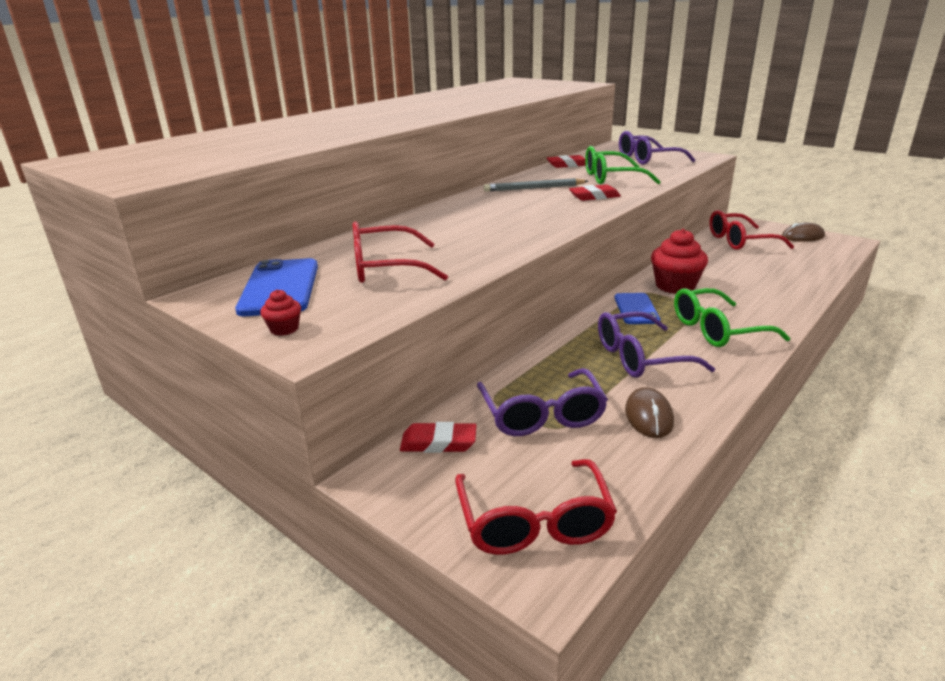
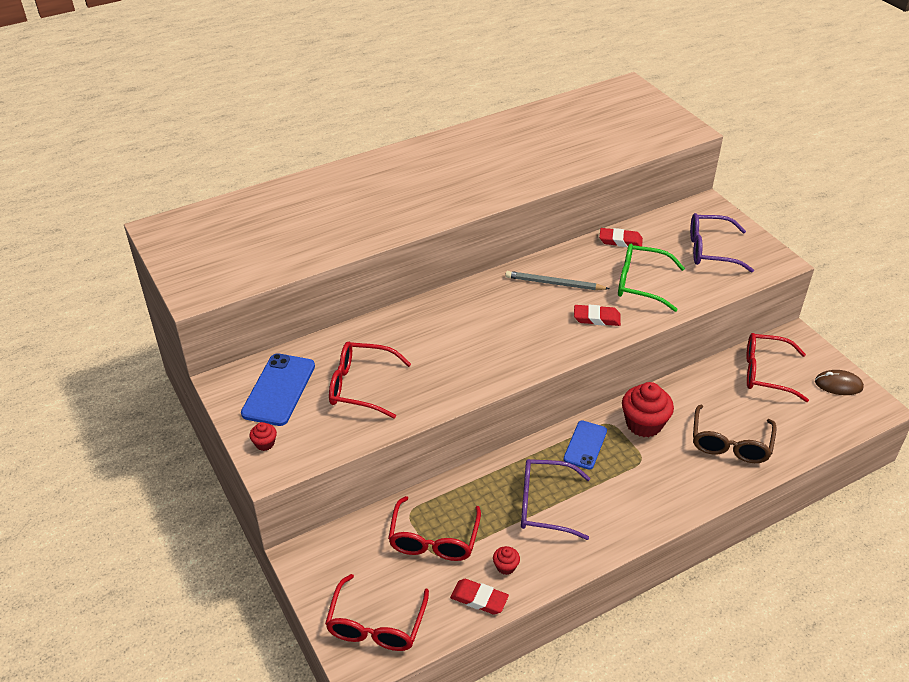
camera: 20 degrees right, 15 degrees up
red eraser [400,422,476,453] -> red eraser moved to [450,579,509,615]
purple glasses [477,368,608,436] -> red glasses [388,496,481,561]
brown mouse [625,387,674,438] -> red cupcake [493,546,520,575]
green glasses [674,288,790,347] -> none
none -> brown glasses [693,405,777,463]

